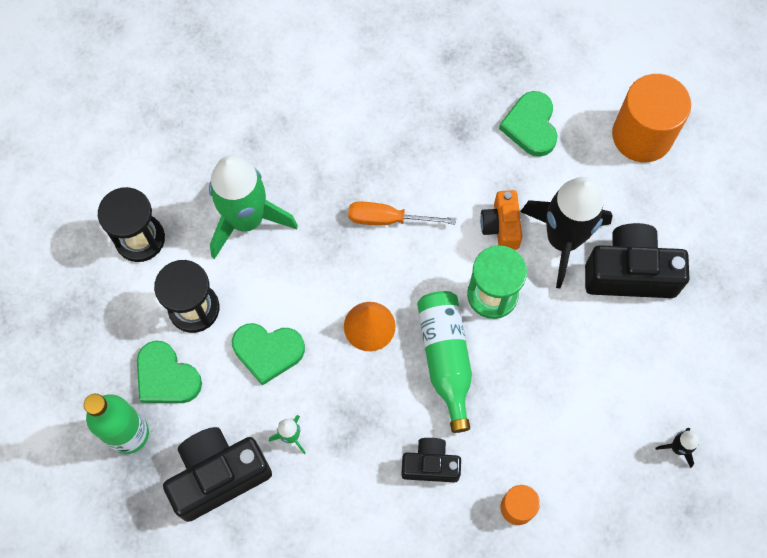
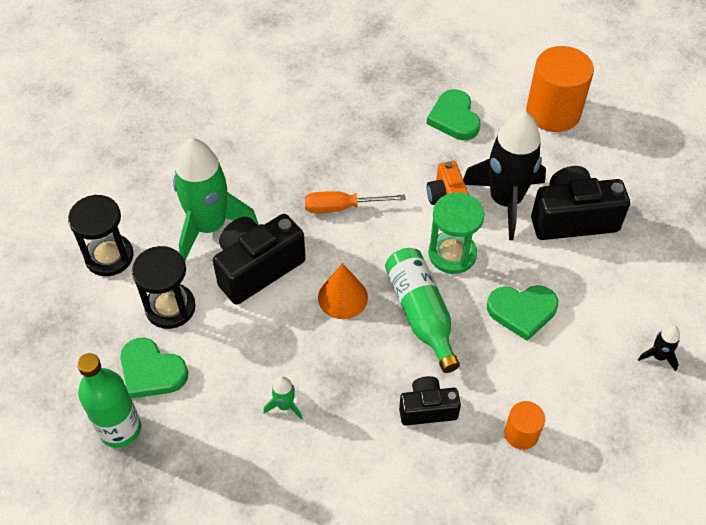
camera: 10 degrees left, 15 degrees down
black camera [163,427,272,522] -> black camera moved to [213,214,306,305]
green heart [232,323,305,386] -> green heart moved to [487,285,558,341]

